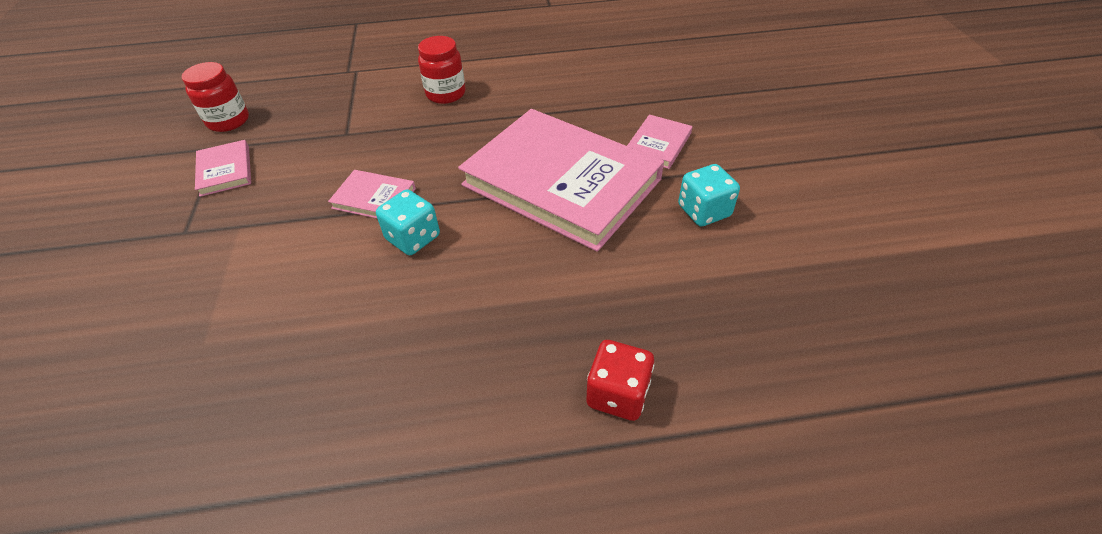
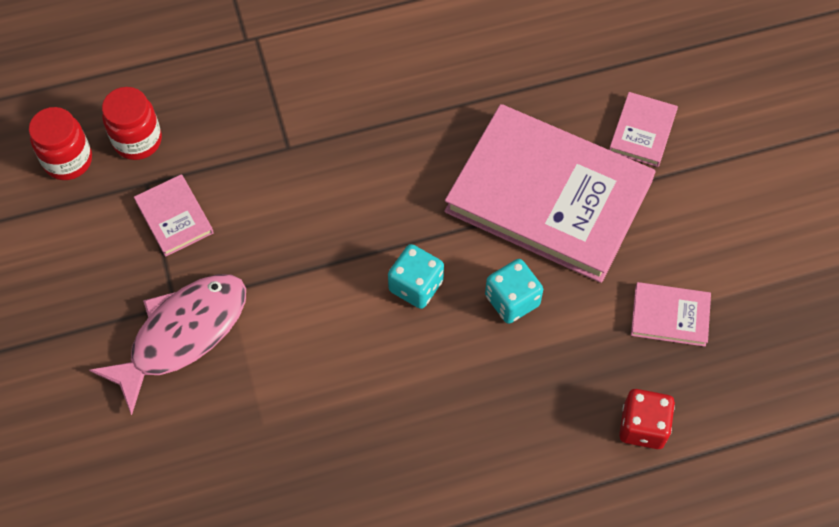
camera: 10 degrees left, 15 degrees up
pink book [328,170,416,218] -> pink book moved to [631,282,711,347]
red jar [418,36,465,104] -> red jar moved to [29,107,92,180]
turquoise dice [678,164,740,227] -> turquoise dice moved to [485,259,543,324]
none -> pink fish [89,274,246,415]

